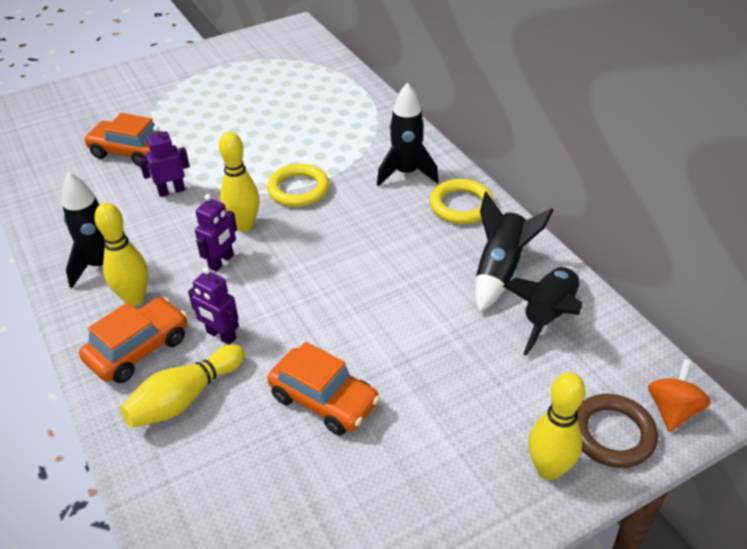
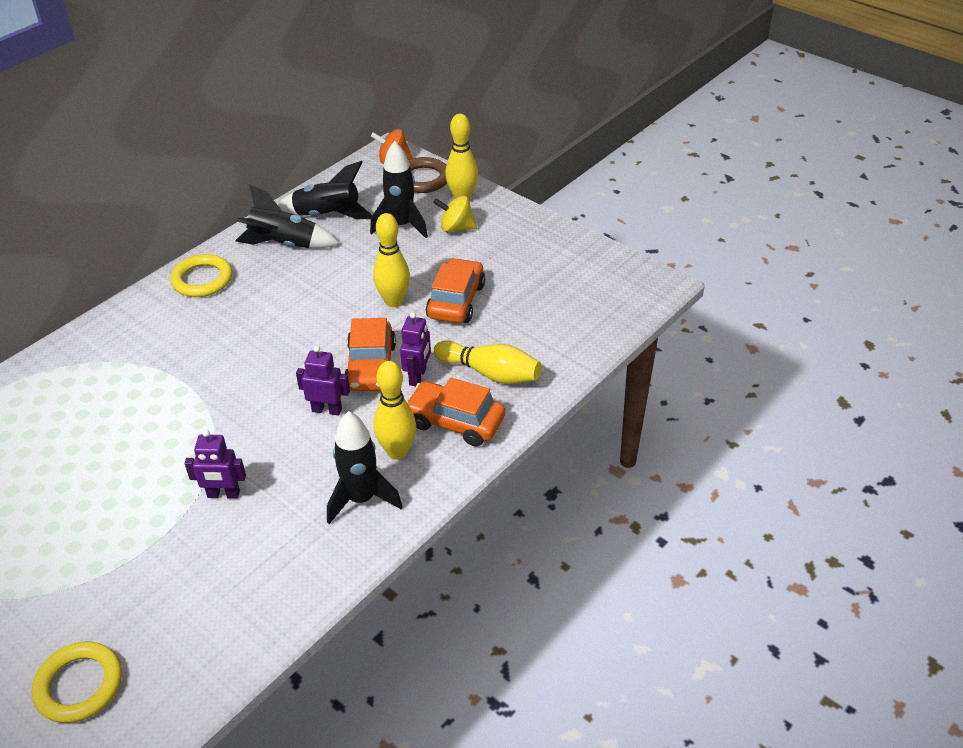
camera: 110 degrees left, 0 degrees up
orange car [84,113,163,167] -> orange car moved to [345,318,396,391]
purple robot [139,125,190,197] -> purple robot turned 45 degrees counterclockwise [185,430,246,499]
yellow bowling pin [219,132,260,232] -> yellow bowling pin moved to [373,213,410,307]
yellow ring [267,164,329,207] -> yellow ring moved to [31,642,122,723]
black rocket [377,82,439,186] -> black rocket moved to [370,141,428,238]
none -> yellow spinning top [433,196,477,232]

